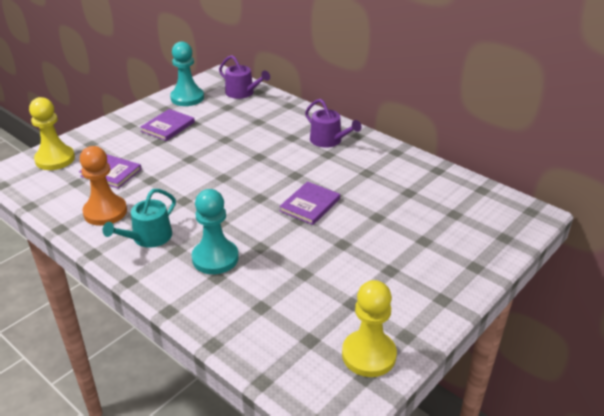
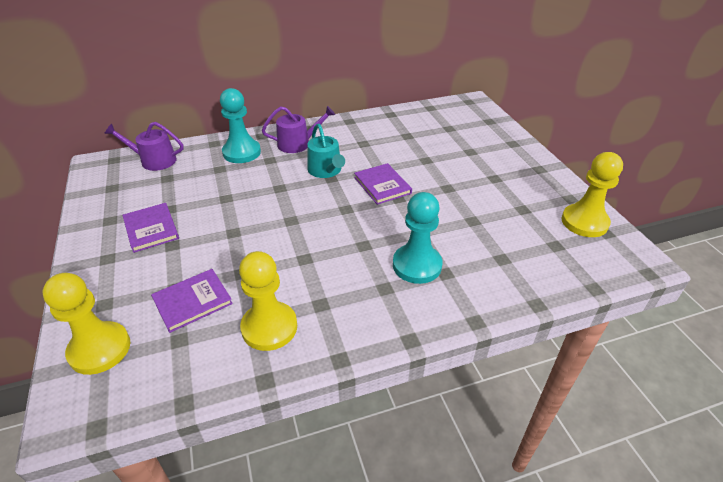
camera: 60 degrees left, 5 degrees up
orange pawn [80,146,127,226] -> yellow pawn [239,251,297,351]
turquoise watering can [103,189,176,248] -> turquoise watering can moved to [307,124,345,178]
turquoise pawn [170,41,204,106] -> turquoise pawn moved to [220,88,261,163]
purple watering can [219,55,270,99] -> purple watering can turned 150 degrees counterclockwise [104,122,184,171]

